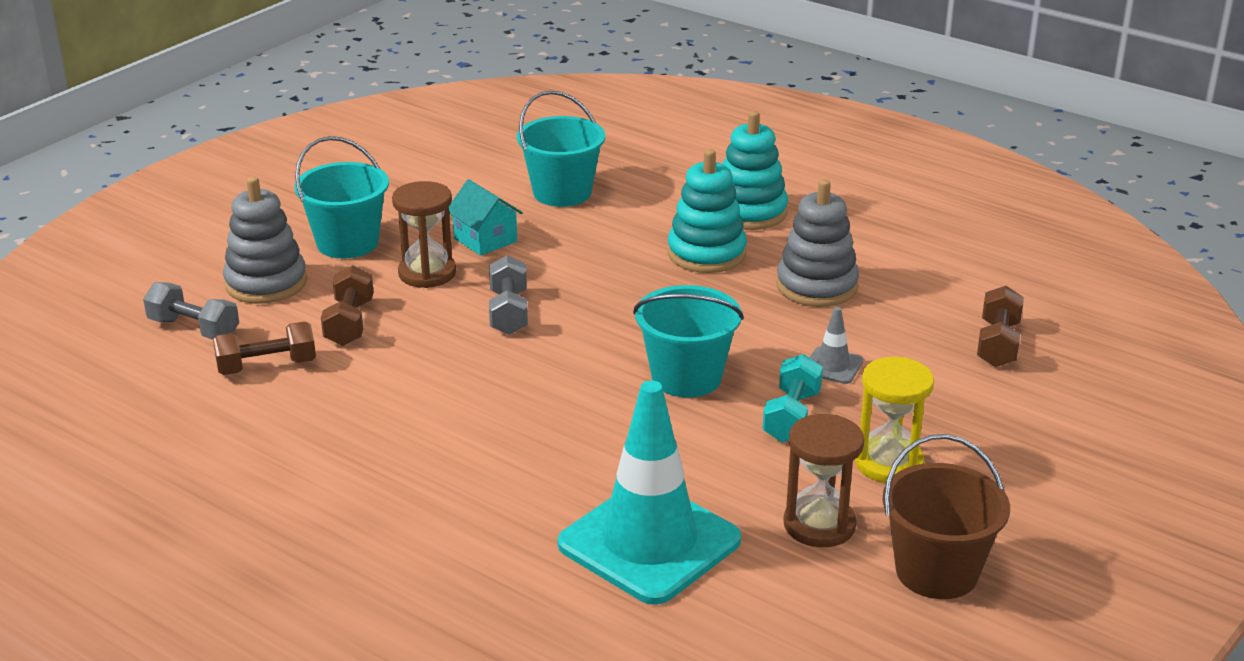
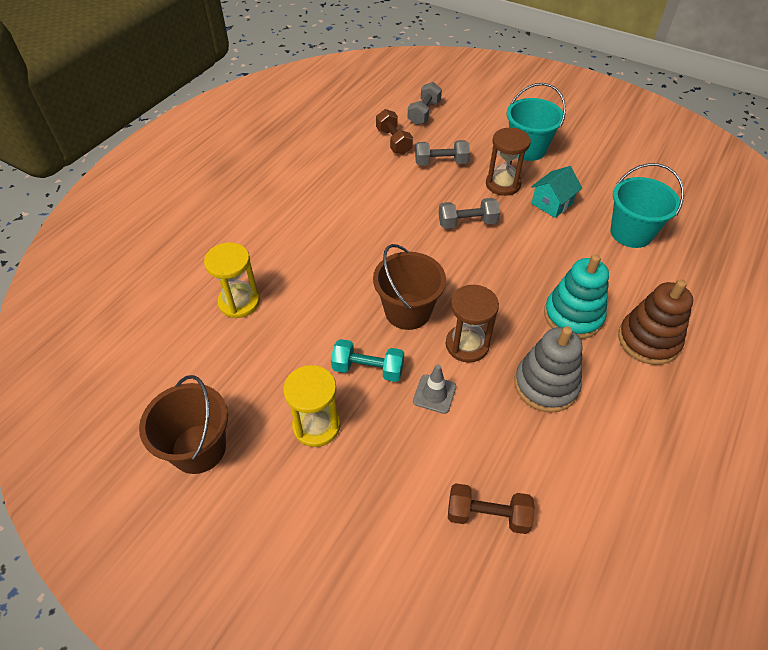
camera: 85 degrees right, 20 degrees up
grey stacking toy [223,176,307,304] -> none
brown dumbbell [321,265,374,346] -> grey dumbbell [415,140,470,166]
turquoise traffic cone [557,381,741,605] -> yellow hourglass [204,242,260,318]
turquoise bucket [633,285,744,397] -> brown bucket [373,244,446,330]
turquoise stacking toy [722,111,788,230] -> brown stacking toy [618,280,693,365]
brown hourglass [783,414,864,547] -> brown hourglass moved to [446,285,499,363]

